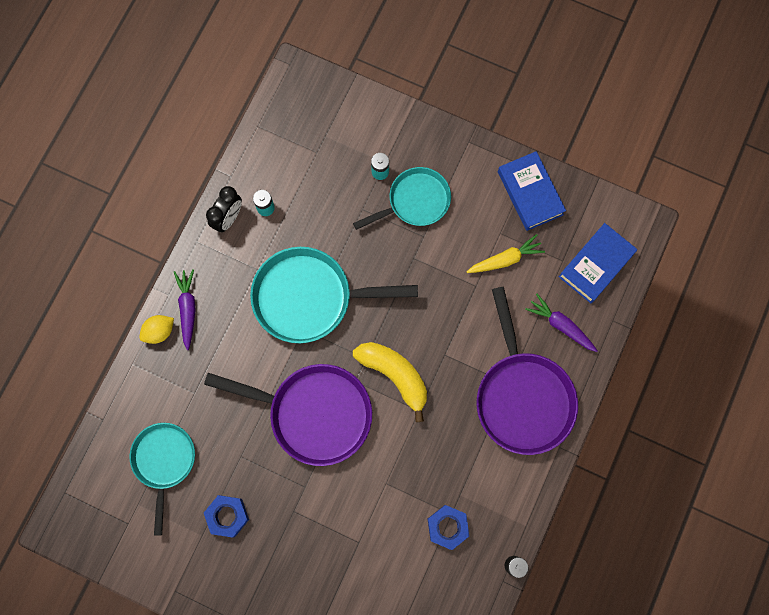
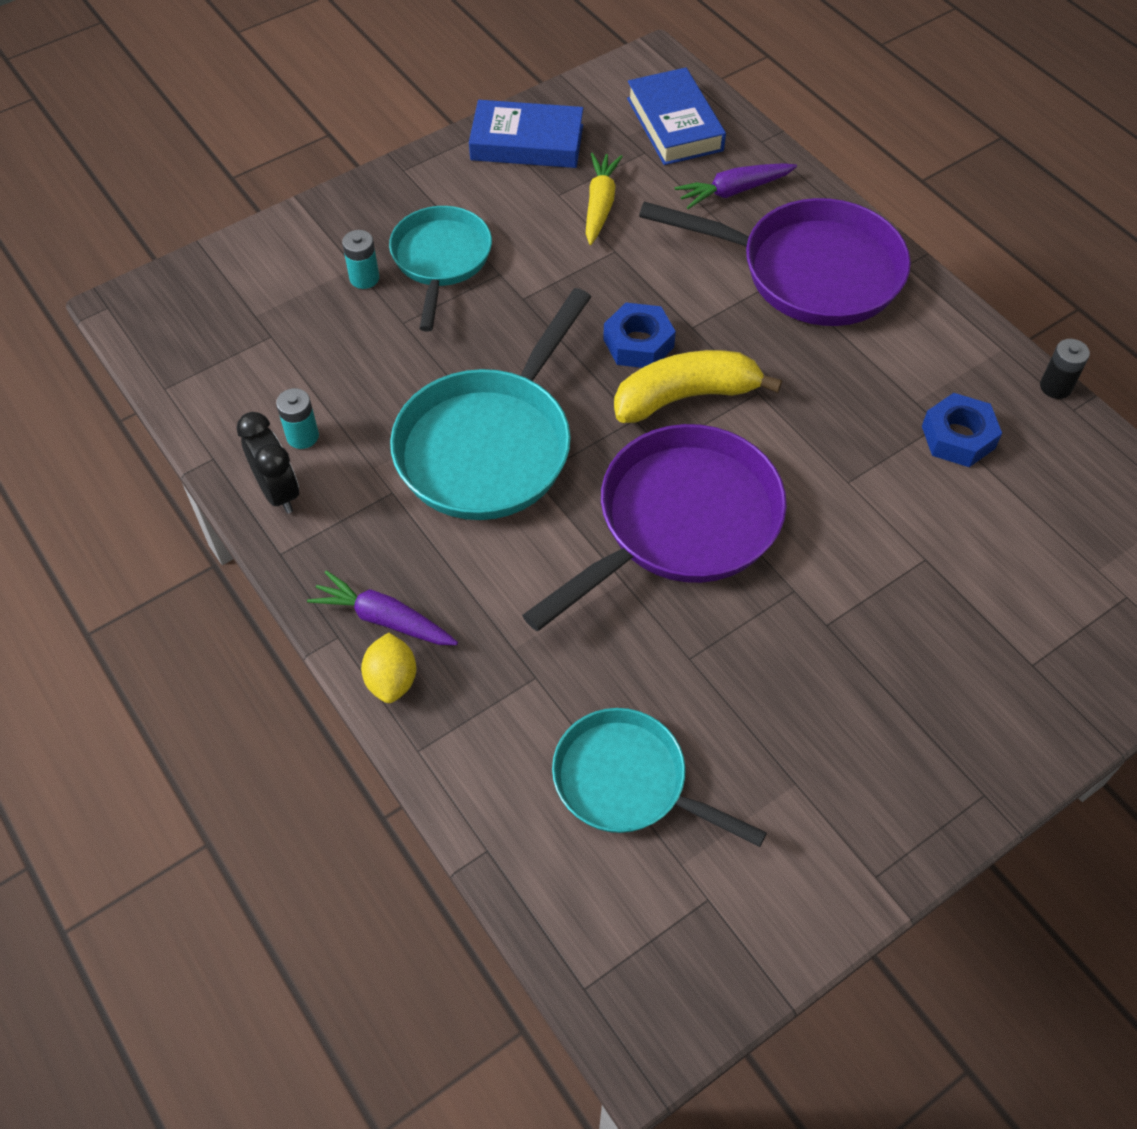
camera: 60 degrees left, 20 degrees down
blue nut [204,495,249,538] -> blue nut moved to [603,303,676,368]

